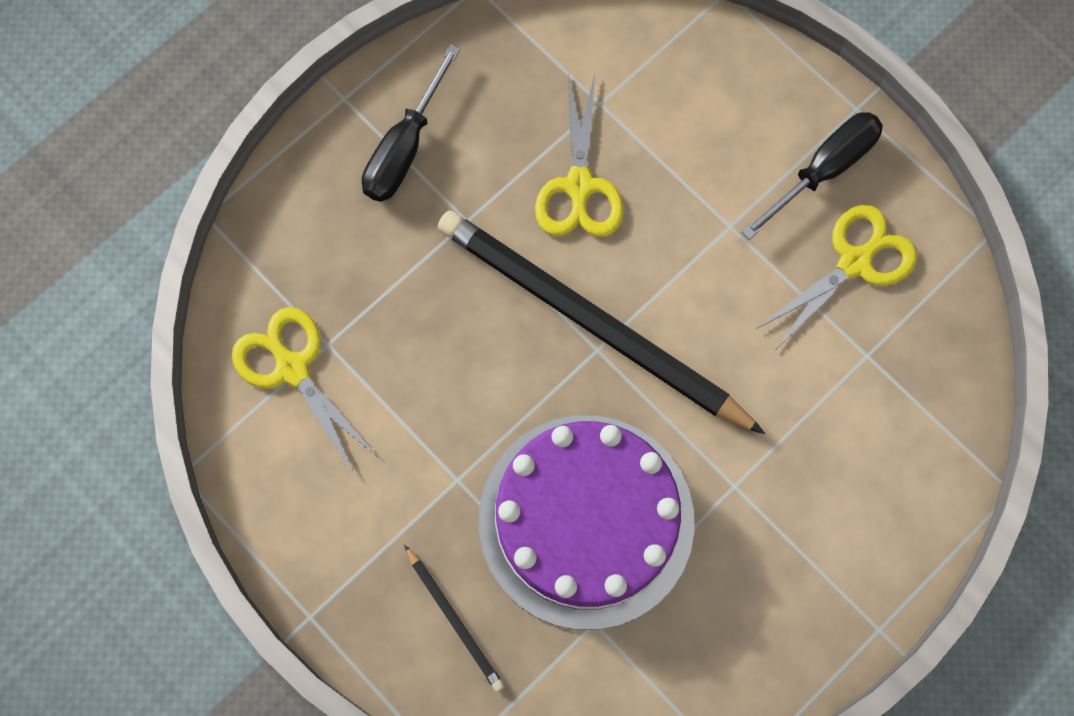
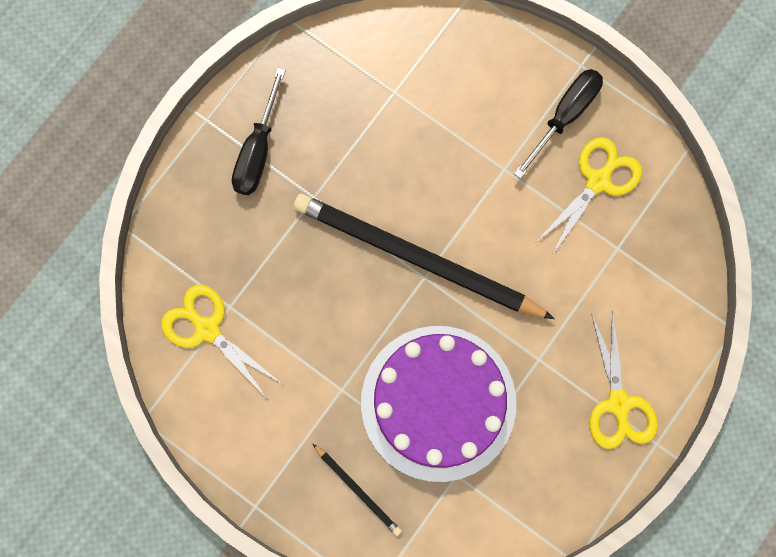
camera: 10 degrees left, 5 degrees up
yellow scissors [535,75,624,237] -> yellow scissors moved to [590,310,658,449]

